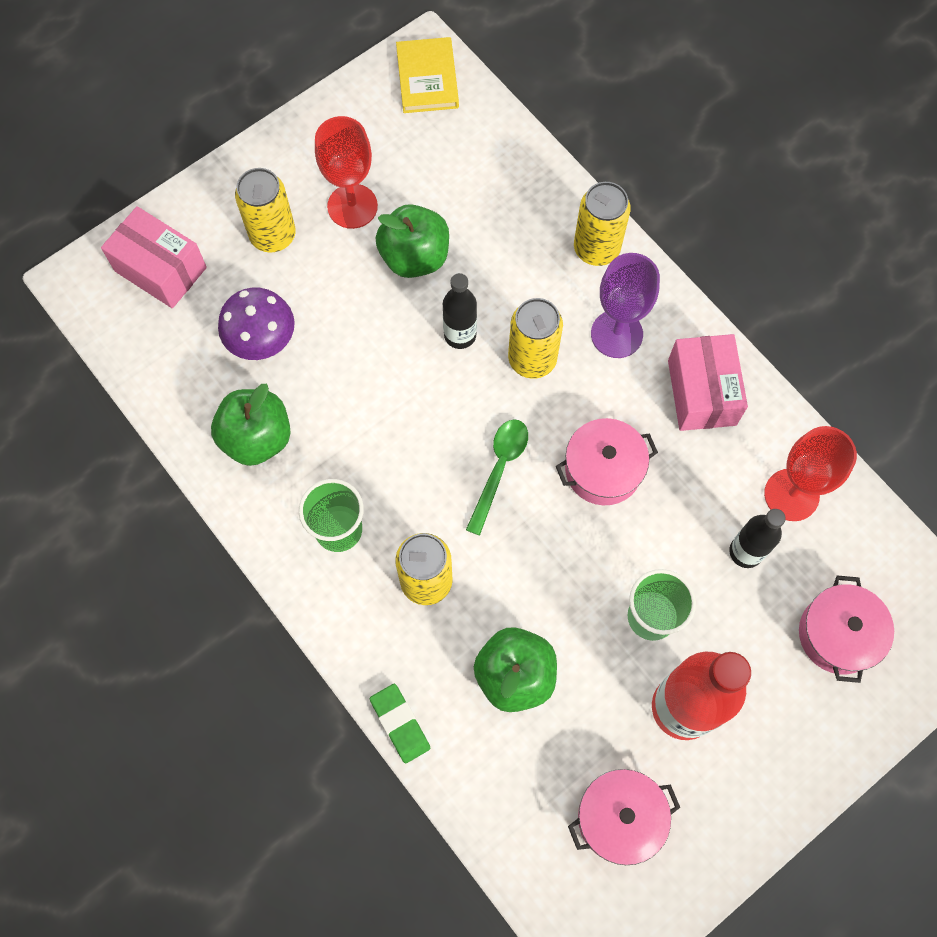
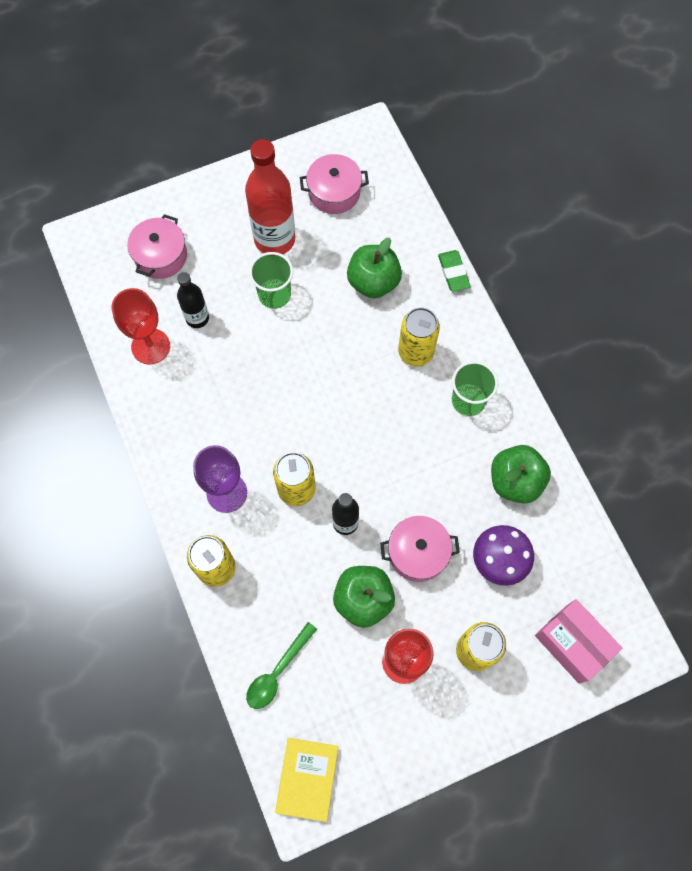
camera: 165 degrees left, 0 degrees up
green spoon [466,419,528,535] -> green spoon moved to [246,622,317,709]
pink pot [556,418,658,505] -> pink pot moved to [380,516,460,582]
pink box [668,334,748,431] -> none

